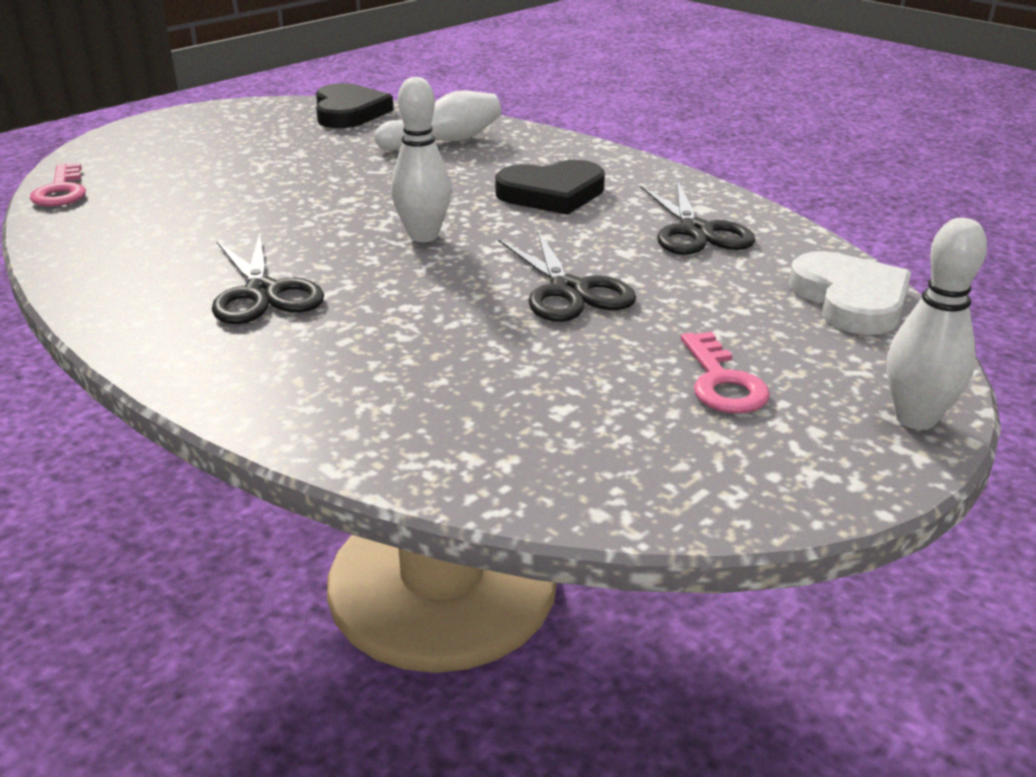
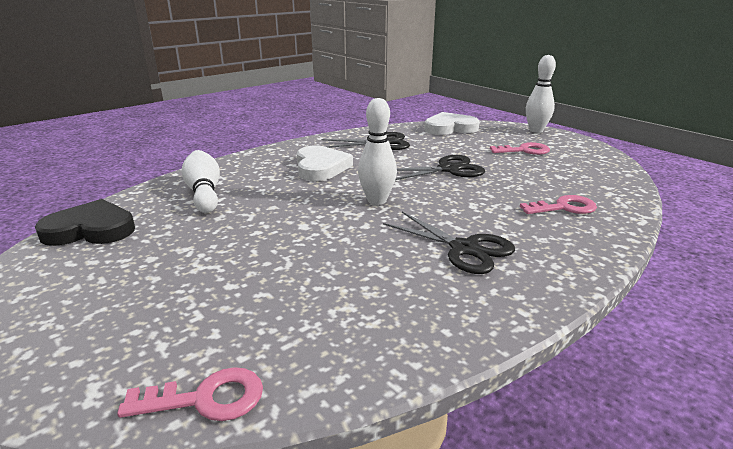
camera: 85 degrees left, 5 degrees down
black scissors [212,232,324,324] -> black scissors turned 60 degrees clockwise [383,212,515,274]
black heart [495,160,605,215] -> white heart [297,146,353,181]
none -> pink key [520,195,597,214]

